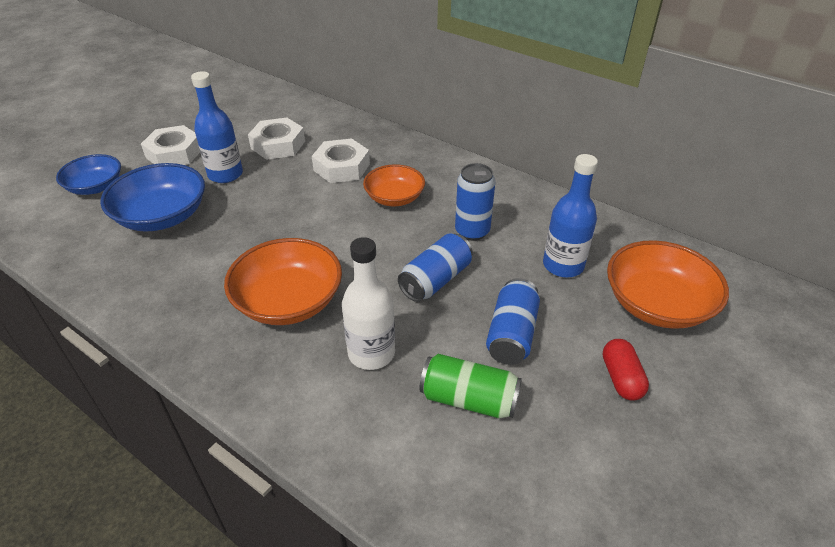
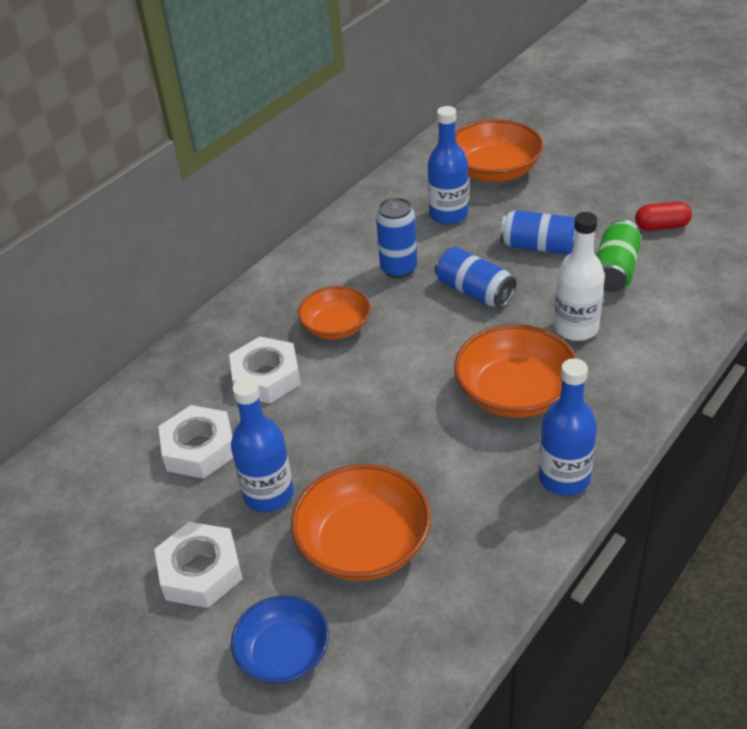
camera: 85 degrees left, 0 degrees up
blue bowl [100,163,205,232] -> orange bowl [291,464,431,581]
red capsule [603,339,649,401] -> red capsule moved to [635,201,692,231]
none -> blue bottle [539,358,597,496]

